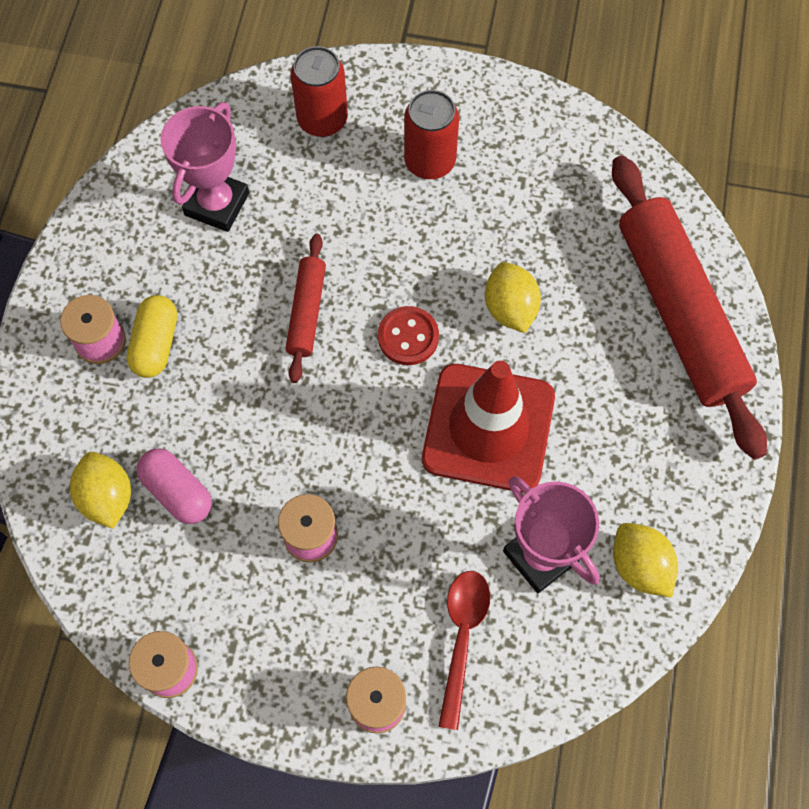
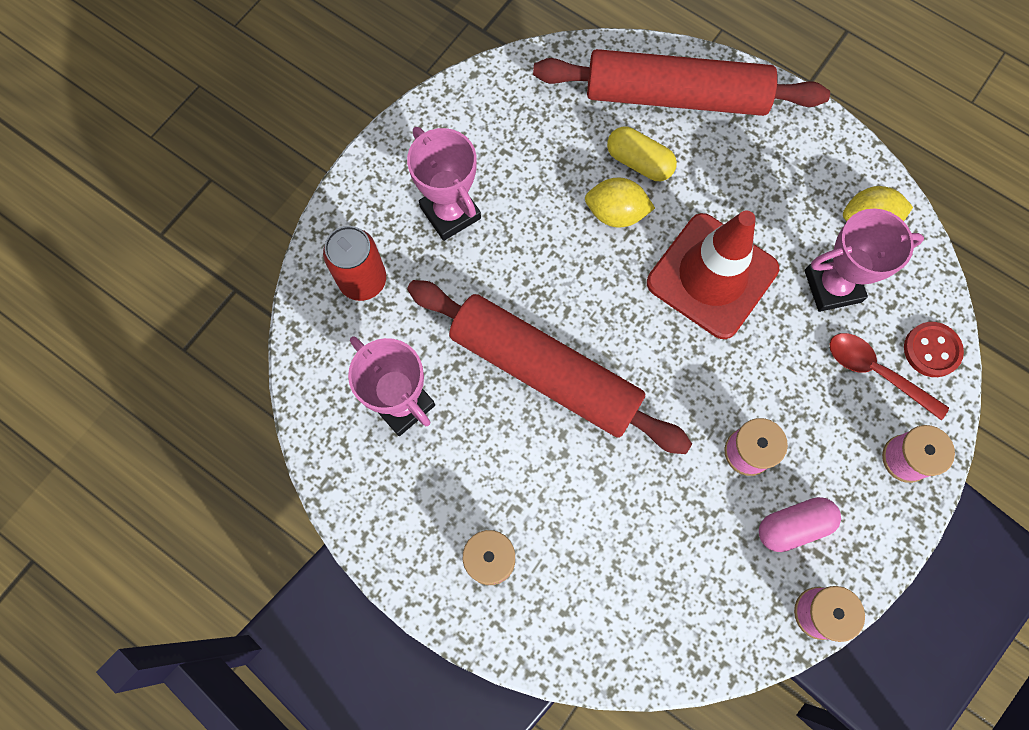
camera: 65 degrees left, 5 degrees up
yellow lemon [70,452,131,529] -> none
yellow capsule [127,295,177,378] -> yellow capsule moved to [607,127,677,181]
pink capsule [137,449,212,524] -> pink capsule moved to [759,497,841,552]
red rolling pin [286,234,326,383] -> red rolling pin [407,280,692,454], size x2.10
red button [378,306,439,365] -> red button moved to [904,322,964,377]
red can [404,90,459,179] -> pink trophy [407,127,481,241]

